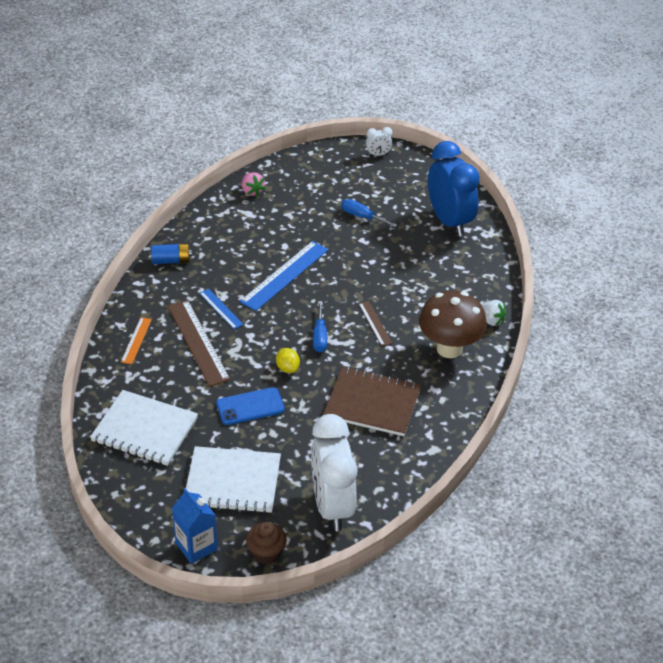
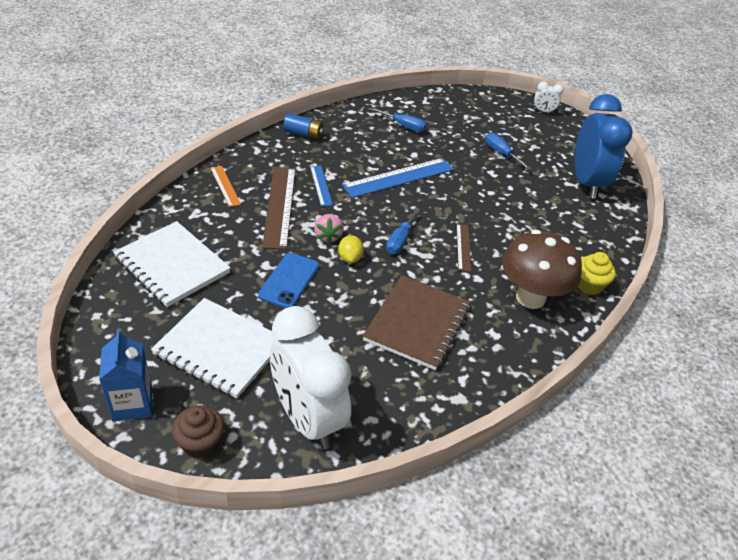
camera: 20 degrees right, 0 degrees up
orange ruler [121,317,152,364] -> orange ruler turned 60 degrees counterclockwise [210,166,241,207]
blue phone [216,387,285,425] -> blue phone turned 75 degrees counterclockwise [258,253,319,308]
pink strawberry [242,172,266,196] -> pink strawberry moved to [314,214,344,244]
white clock [311,414,358,531] -> white clock turned 45 degrees counterclockwise [270,306,352,449]
brown notebook [323,367,422,436] -> brown notebook turned 75 degrees clockwise [363,275,470,370]
white strawberry [481,300,506,326] -> yellow cupcake [578,252,616,295]
none -> blue screwdriver [370,107,427,132]

